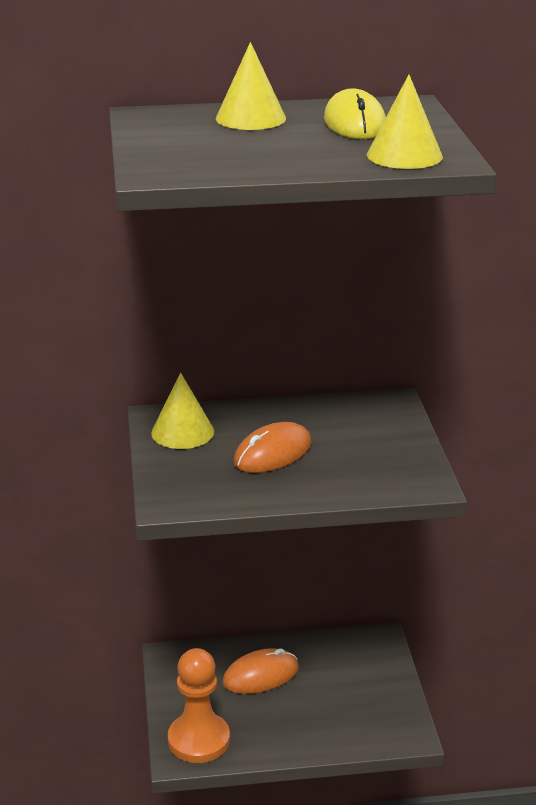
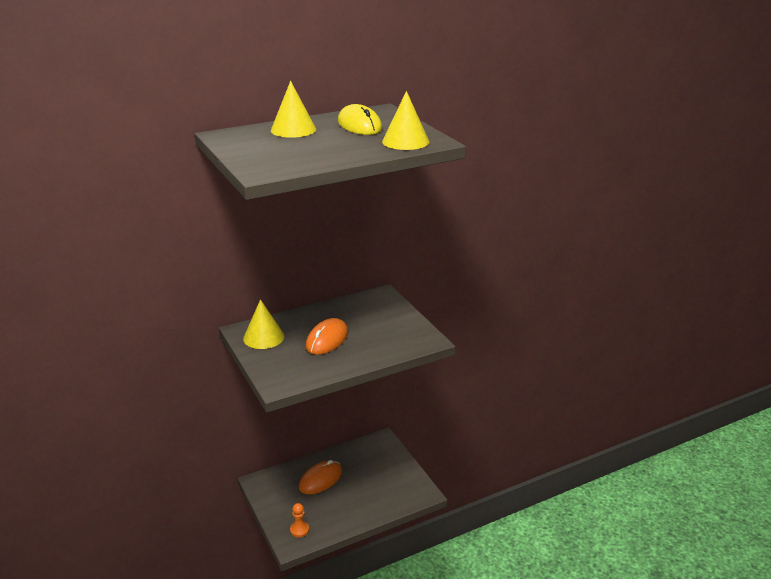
camera: 20 degrees left, 0 degrees up
orange pawn [168,648,230,763] -> orange pawn [290,503,309,537], size x0.48

